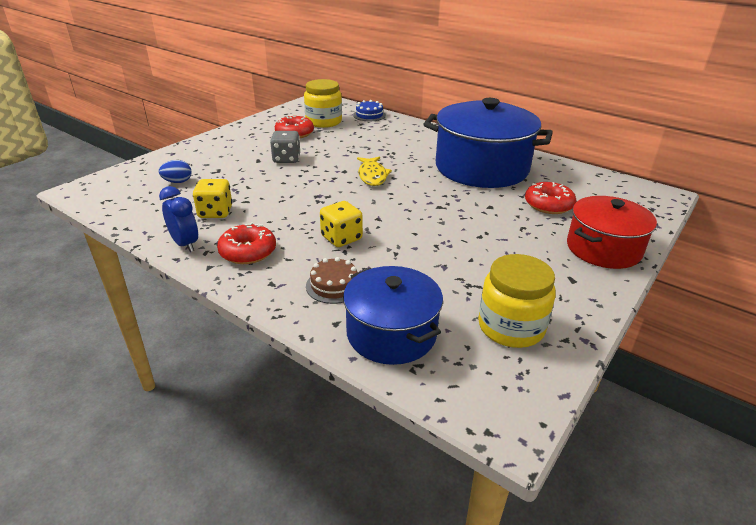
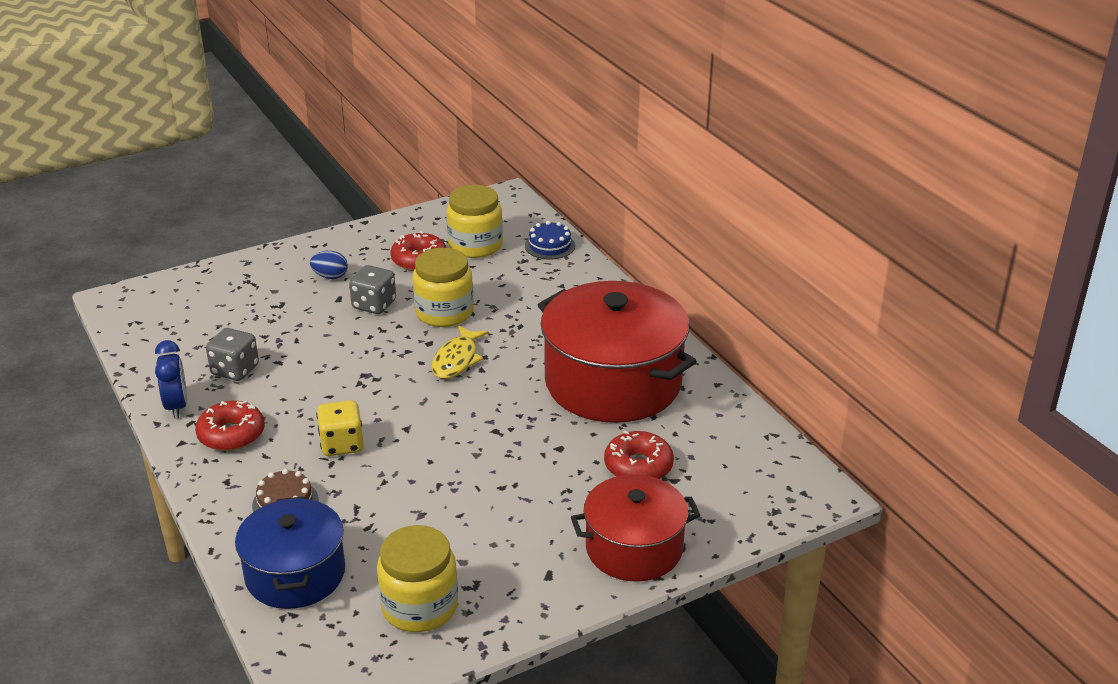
camera: 25 degrees right, 0 degrees up
blue egg [159,160,192,183] -> blue egg moved to [310,251,348,279]
yellow dice [193,179,232,218] -> grey dice [206,328,259,381]
blue pot [423,98,553,188] -> red pot [538,281,697,423]
none -> yellow jar [413,248,474,327]

